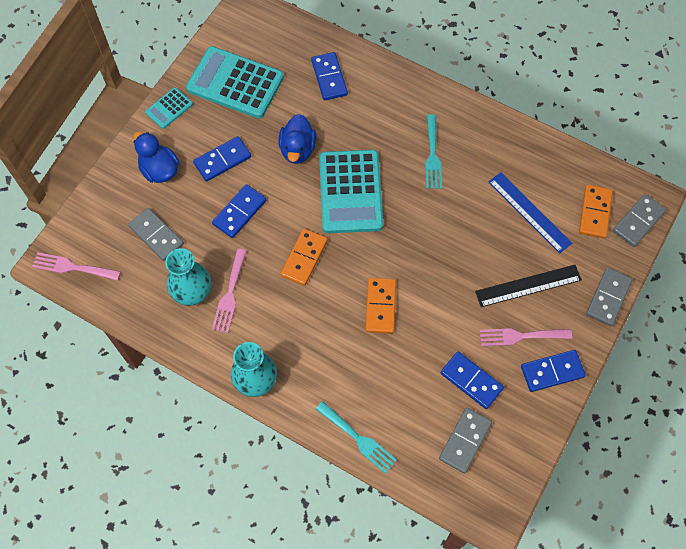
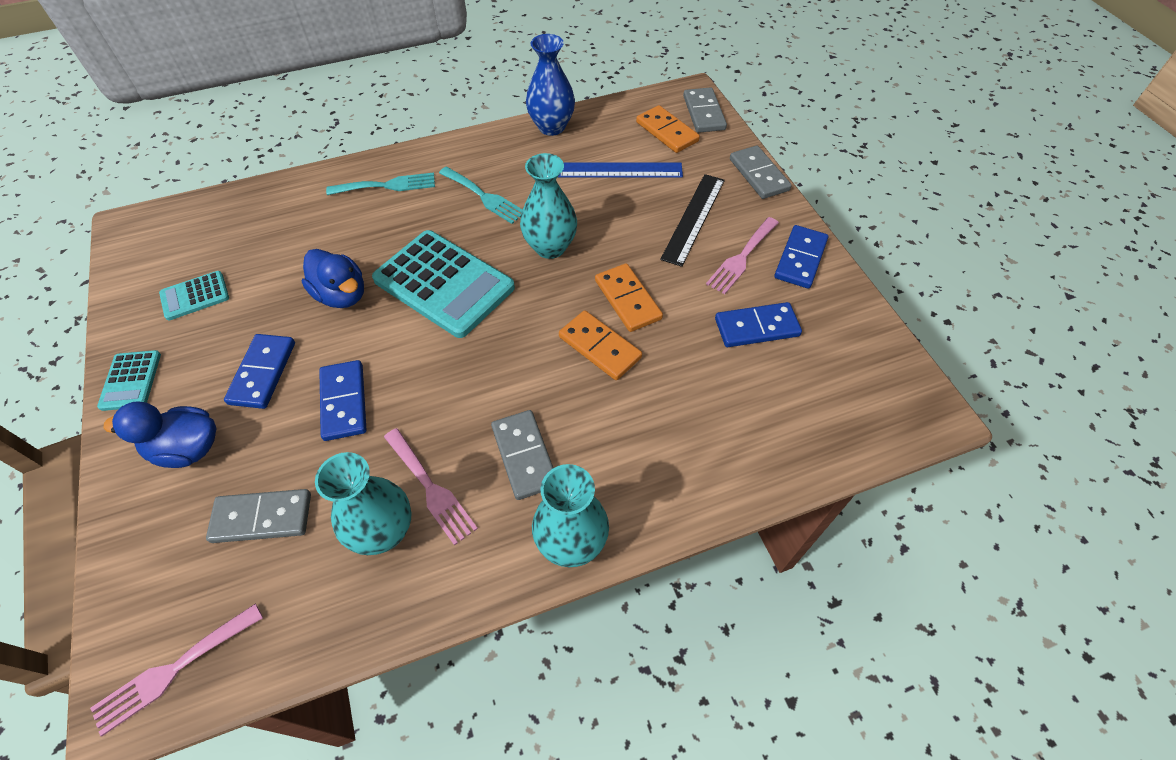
camera: 50 degrees left, 10 degrees down
turquoise calculator [186,46,284,119] -> turquoise calculator [159,271,229,320], size x0.48
orange domino [280,229,328,286] -> orange domino moved to [595,263,663,332]
blue domino [311,52,348,100] -> none
turquoise fork [316,401,397,474] -> turquoise fork moved to [326,173,435,195]
grey domino [439,408,492,474] -> grey domino moved to [491,410,553,500]
none -> turquoise vase [520,153,577,259]
none -> blue vase [526,34,575,136]

